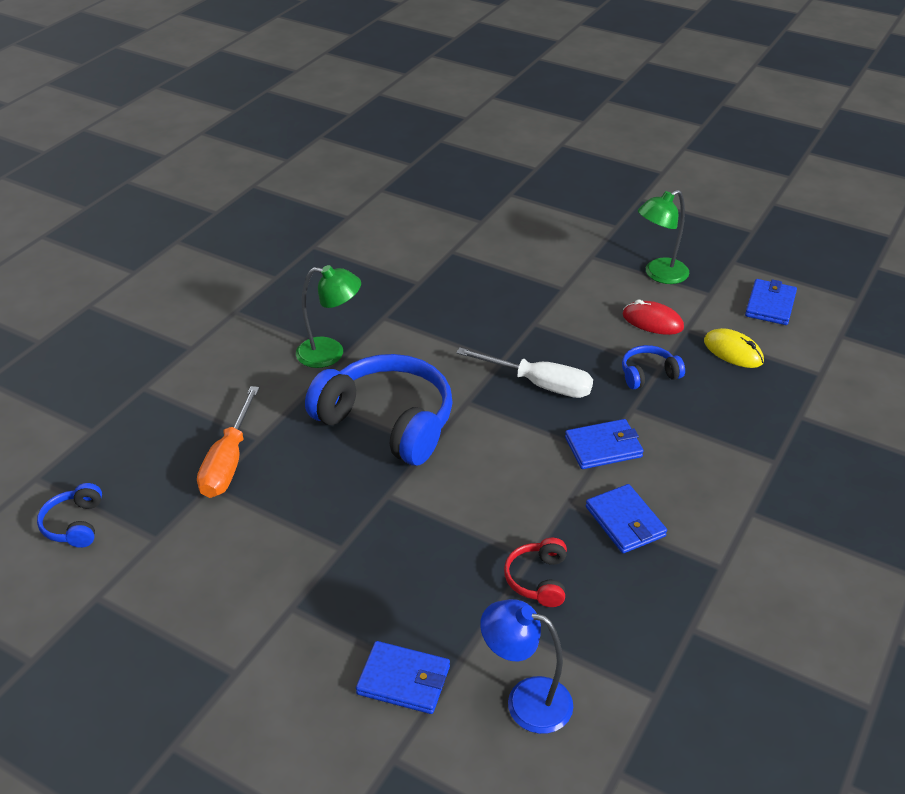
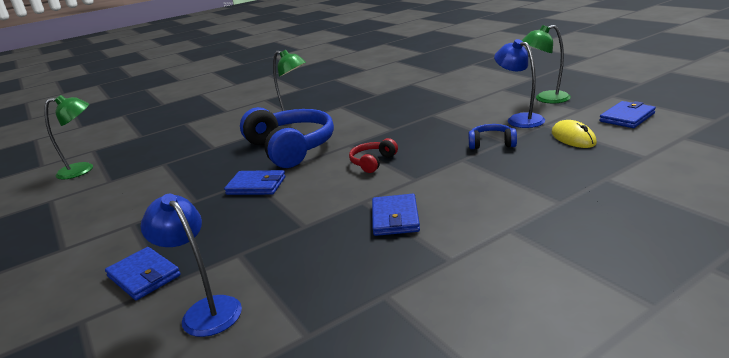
camera: 30 degrees right, 15 degrees down
blue headphones [37,483,102,548] -> green lamp [44,95,93,179]
orange screwdriver [197,386,259,498] -> none
white screwdriver [456,348,593,398] -> none
red headphones [504,538,567,607] -> red headphones moved to [349,138,398,173]
blue wallet [565,419,644,469] -> blue wallet moved to [224,170,286,195]
red mouse [623,300,684,335] -> blue lamp [494,39,545,128]

